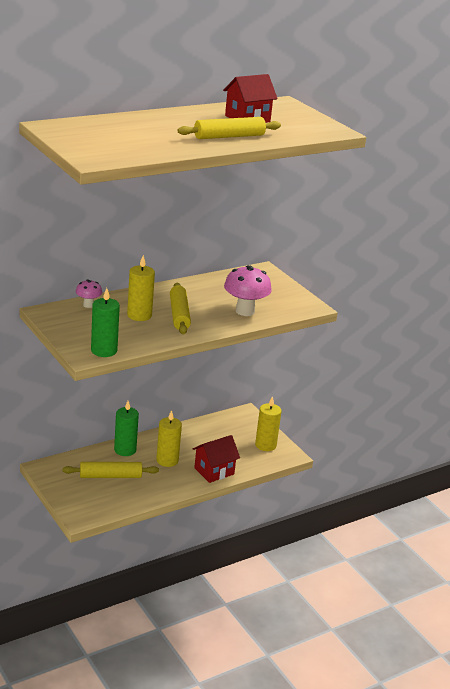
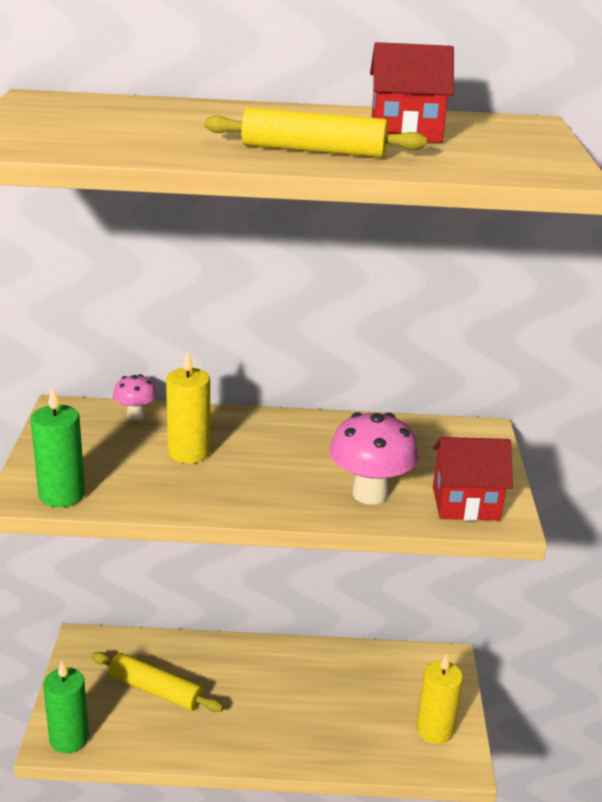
camera: 35 degrees right, 0 degrees up
green candle [114,401,139,456] -> green candle moved to [43,660,89,753]
yellow candle [156,410,182,467] -> none
yellow rolling pin [170,283,191,334] -> none
red house [193,435,240,483] -> red house moved to [432,437,513,521]

